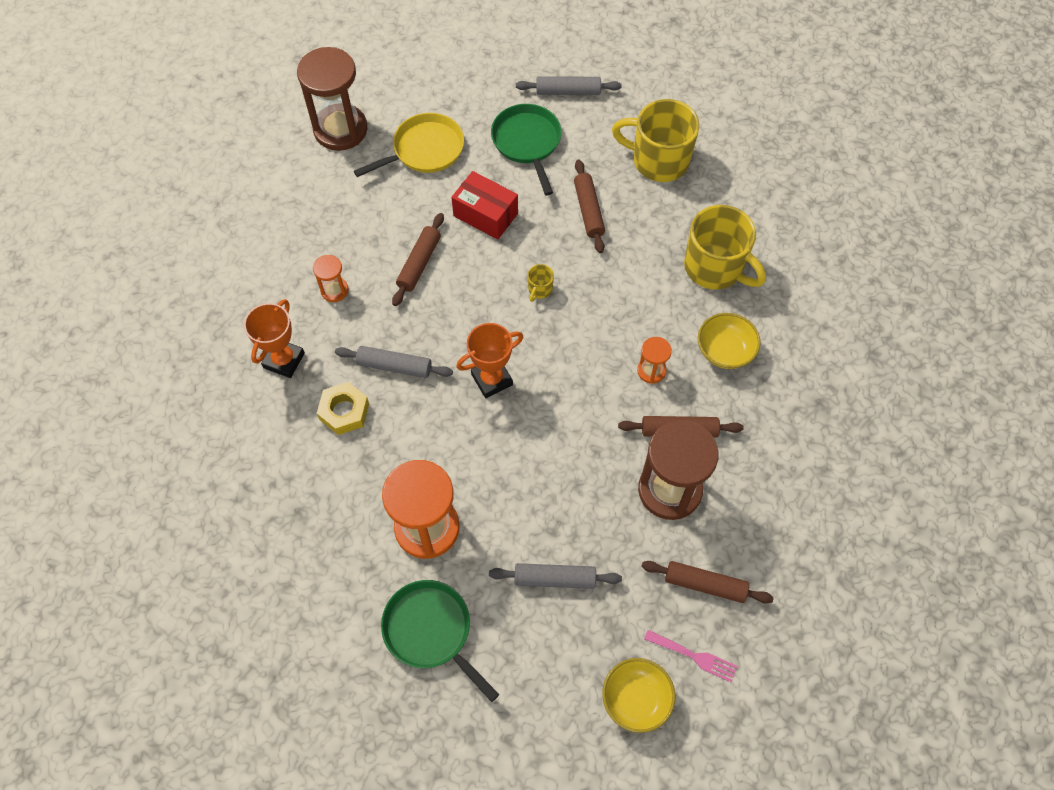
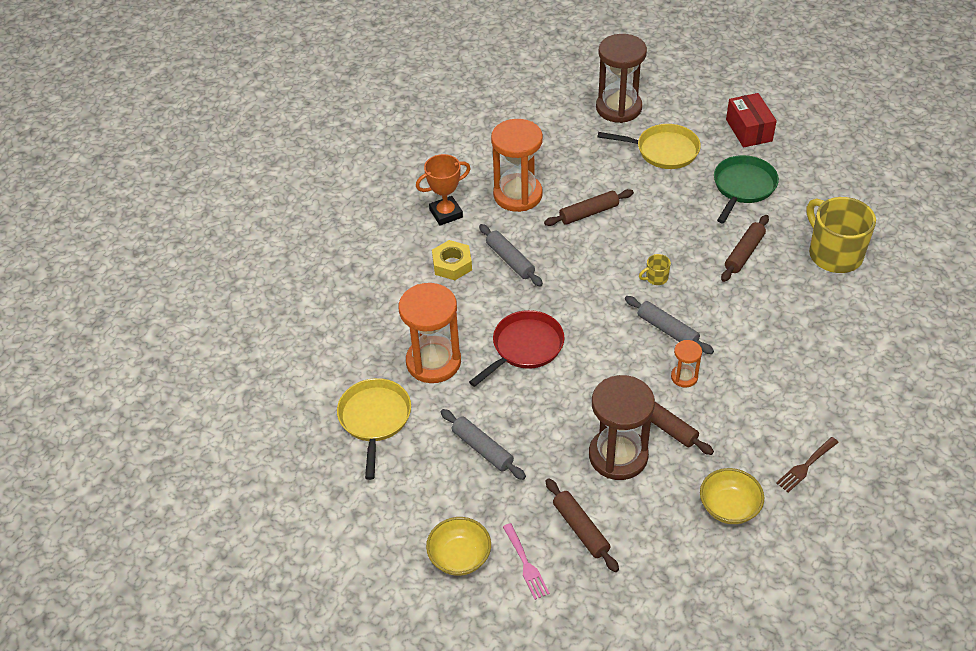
camera: 45 degrees right, 15 degrees down
orange hourglass [313,255,349,302] -> orange hourglass [491,119,543,212], size x2.10
green pan [381,580,499,702] -> yellow pan [337,378,411,480]
red box [451,171,518,240] -> red box moved to [726,93,777,147]
orange trophy [456,323,523,398] -> none
grey rolling pin [516,76,622,95] -> grey rolling pin moved to [625,296,714,354]
yellow mug [684,205,766,290] -> none
yellow bowl [698,313,761,369] -> yellow bowl moved to [700,468,764,524]
none -> red pan [469,310,564,387]
none -> brown fork [776,437,839,492]

